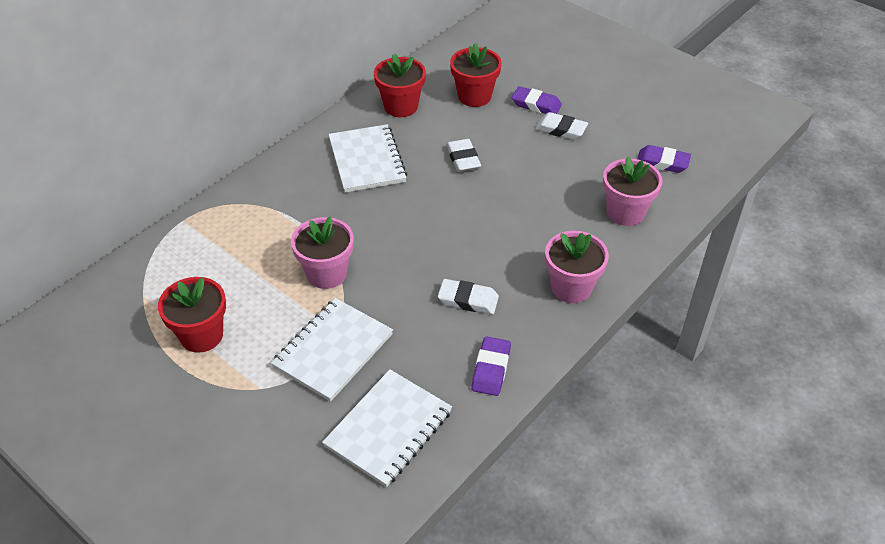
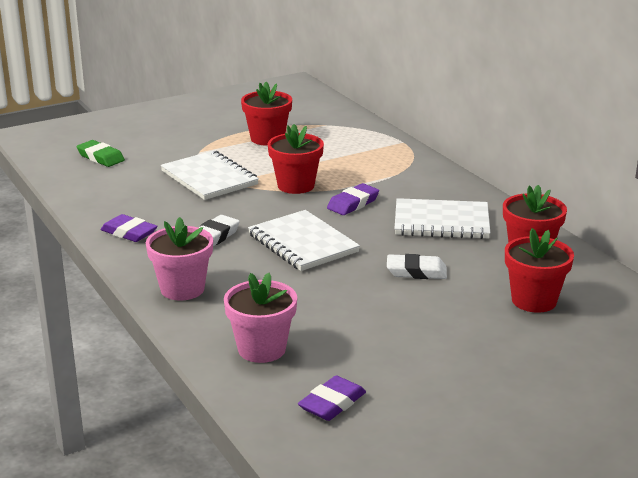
camera: 110 degrees right, 20 degrees down
pink flower pot [291,216,354,289] -> red flower pot [267,124,324,194]
white notebook [322,369,452,487] -> white notebook moved to [248,210,360,271]
purple eraser [512,86,562,114] -> purple eraser moved to [327,183,379,215]
white eraser [535,112,588,140] -> none
none -> green eraser [76,140,125,167]

